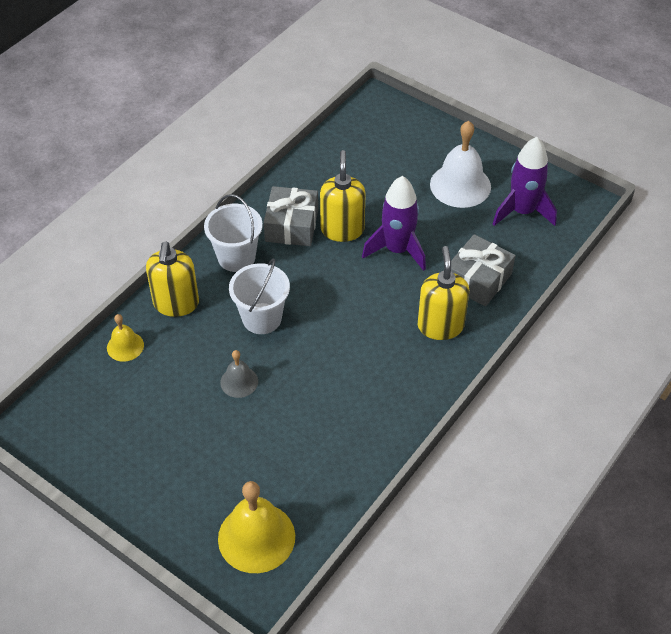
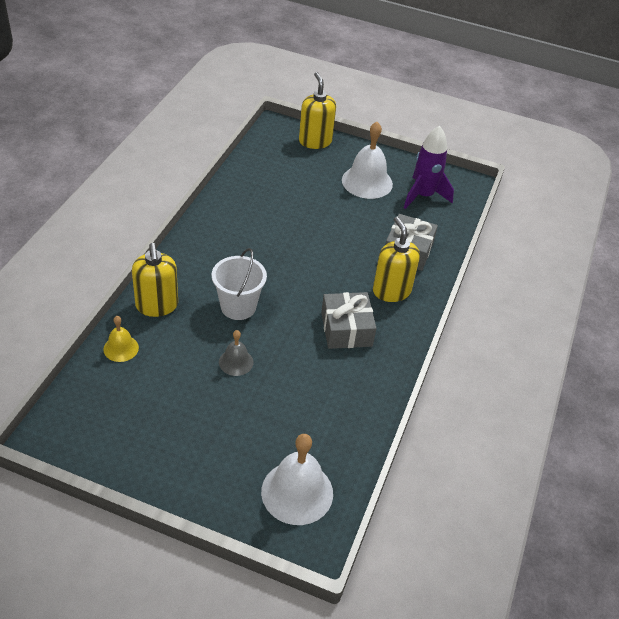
camera: 20 degrees left, 5 degrees down
white bucket [204,194,263,272] -> none
yellow bell [218,481,295,573] -> white bell [261,434,333,525]
grey gift [264,186,318,246] -> grey gift moved to [321,292,377,349]
yellow soap dispenser [320,150,366,242] -> yellow soap dispenser moved to [299,72,336,149]
purple rocket [362,176,426,271] -> none

